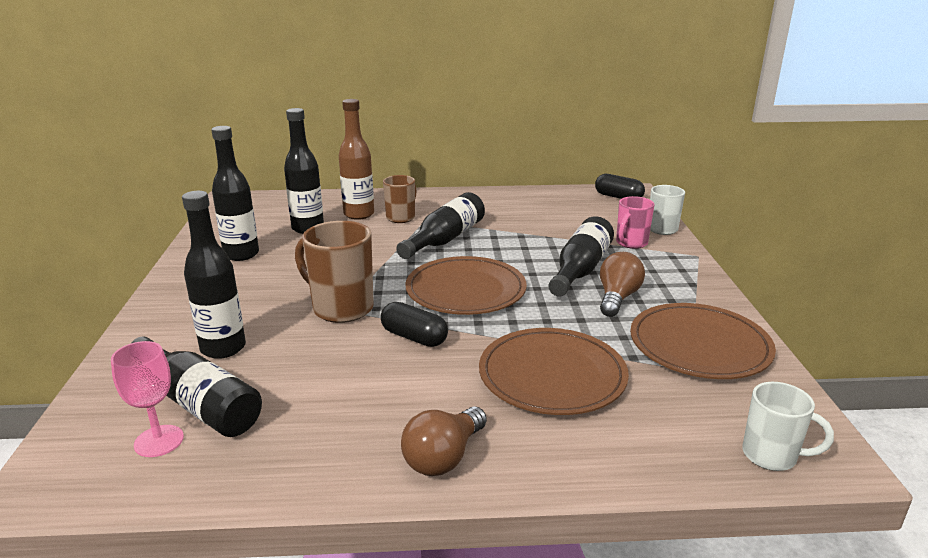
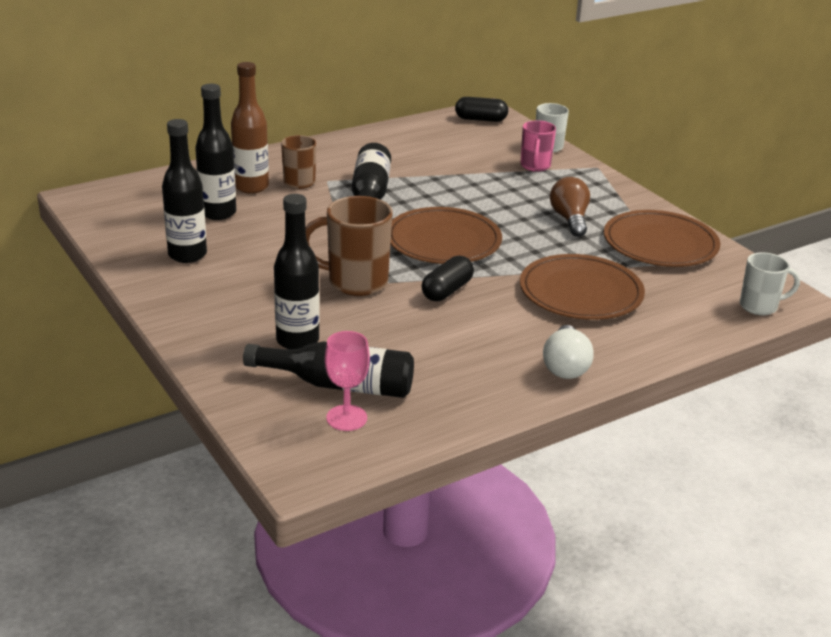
camera: 30 degrees left, 5 degrees up
black capsule [380,302,448,347] -> black capsule turned 60 degrees counterclockwise [422,256,474,301]
brown light bulb [401,406,487,476] -> white light bulb [543,325,593,379]
black bottle [548,216,614,296] -> none

